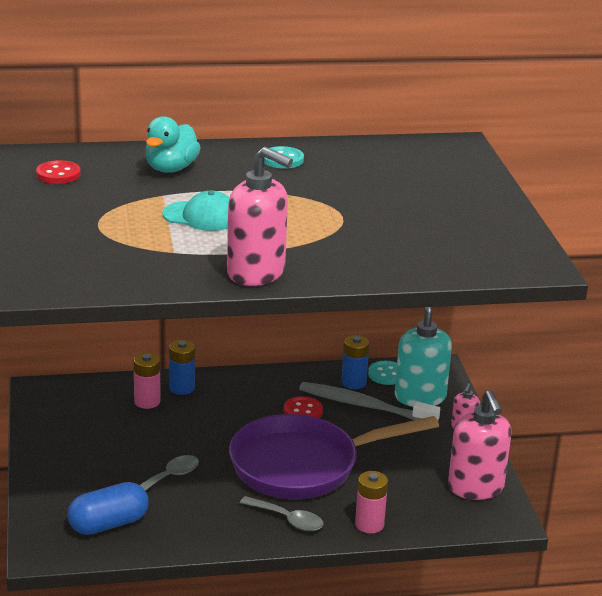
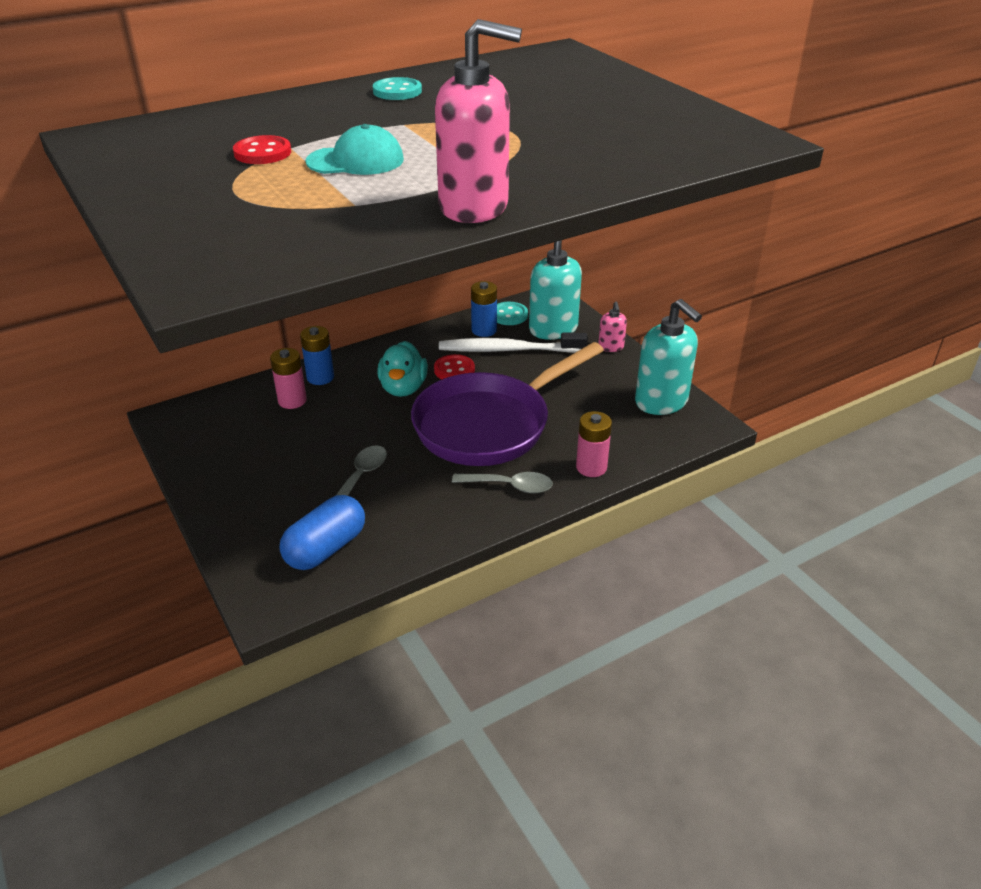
camera: 20 degrees left, 10 degrees up
red button [36,160,81,184] -> red button moved to [233,135,291,164]
turquoise duck [146,116,201,173] -> turquoise duck moved to [377,341,428,397]
grey toothbrush [299,382,440,421] -> white toothbrush [439,333,588,353]
pink soap dispenser [448,390,512,500] -> turquoise soap dispenser [635,299,702,415]

